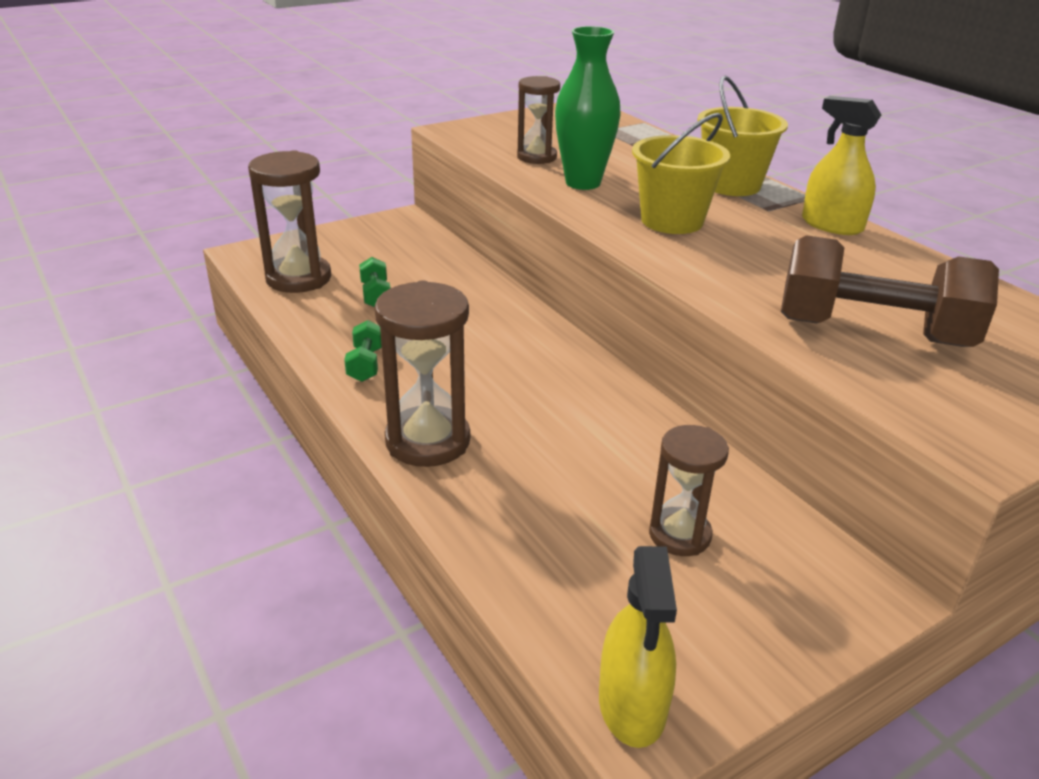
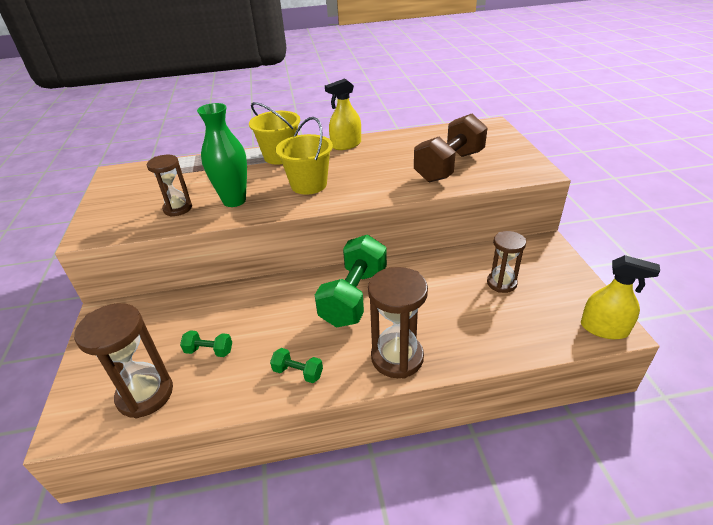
camera: 65 degrees left, 5 degrees up
none -> green dumbbell [315,235,387,328]

